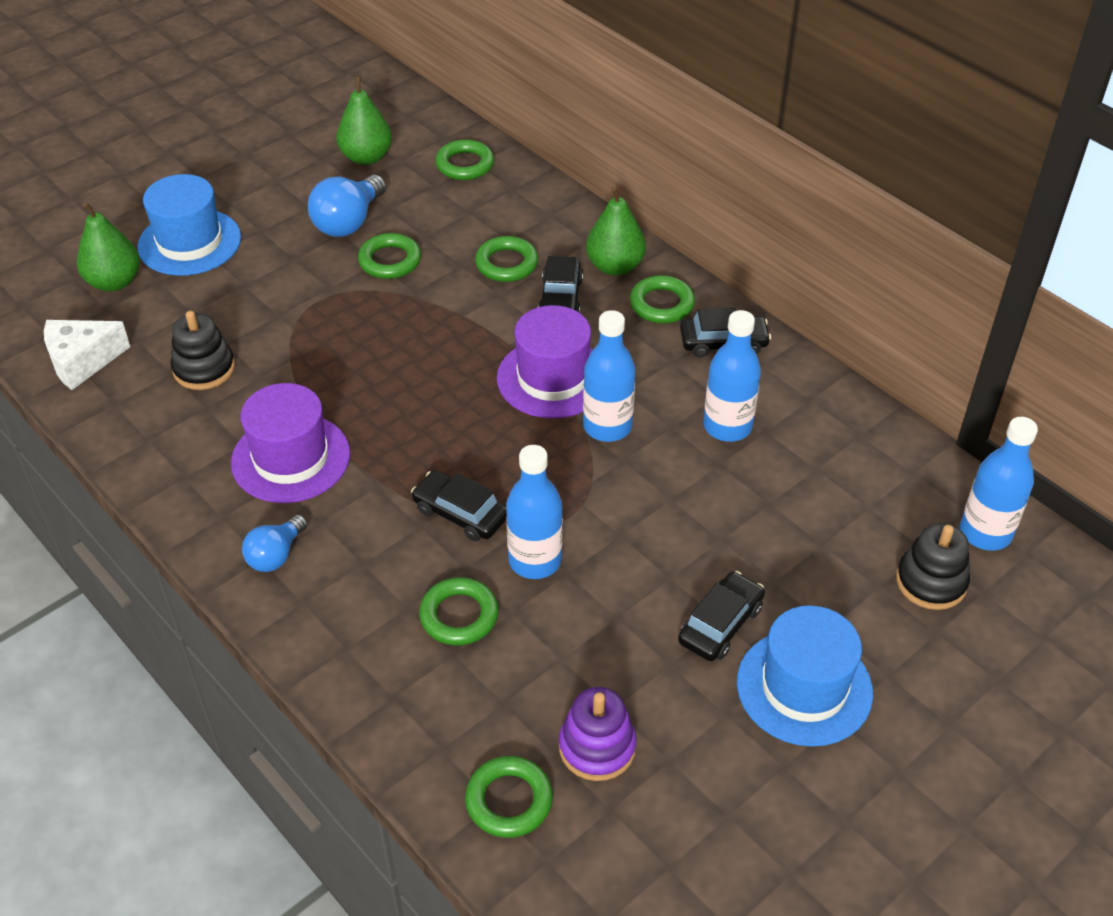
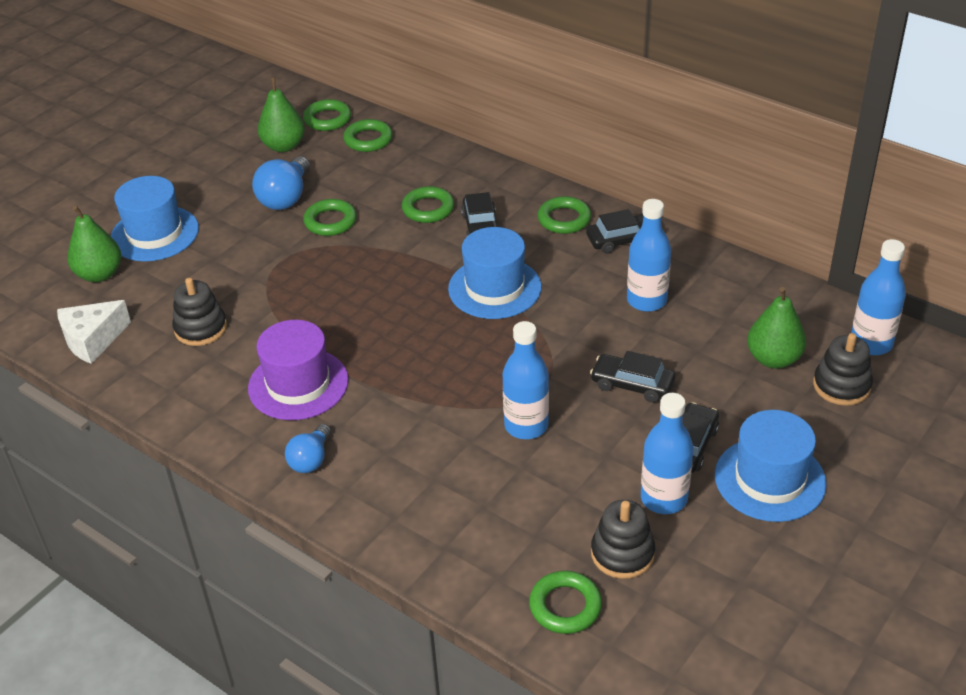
camera: 10 degrees left, 5 degrees down
black car [411,470,507,541] -> black car moved to [590,351,675,403]
green ring [419,577,499,646] -> green ring moved to [303,99,351,131]
purple hat [497,305,592,419] -> blue hat [448,227,542,319]
purple stacking toy [559,687,636,781] -> black stacking toy [591,500,655,579]
blue bottle [583,310,636,442] -> blue bottle moved to [641,393,694,514]
green pear [586,186,646,276] -> green pear moved to [747,287,806,369]

